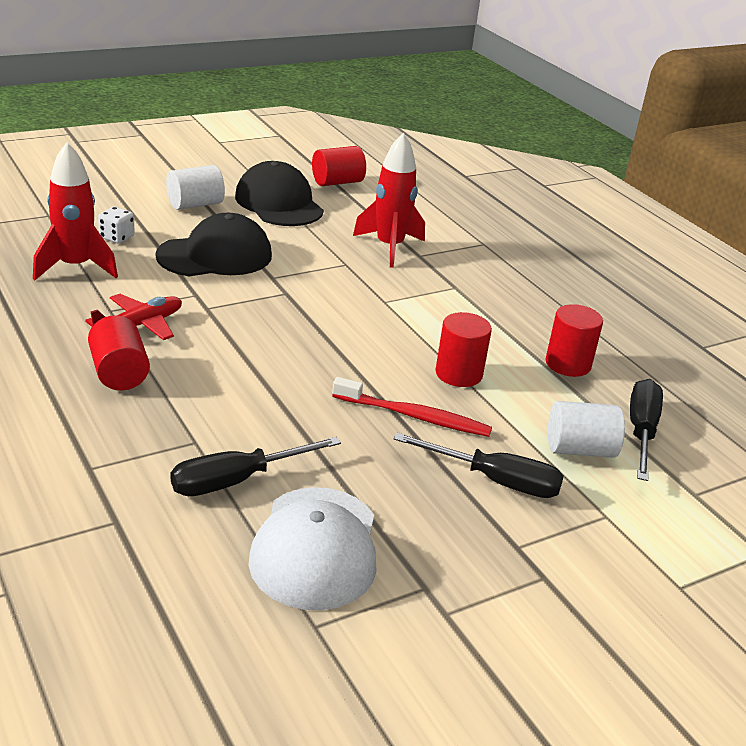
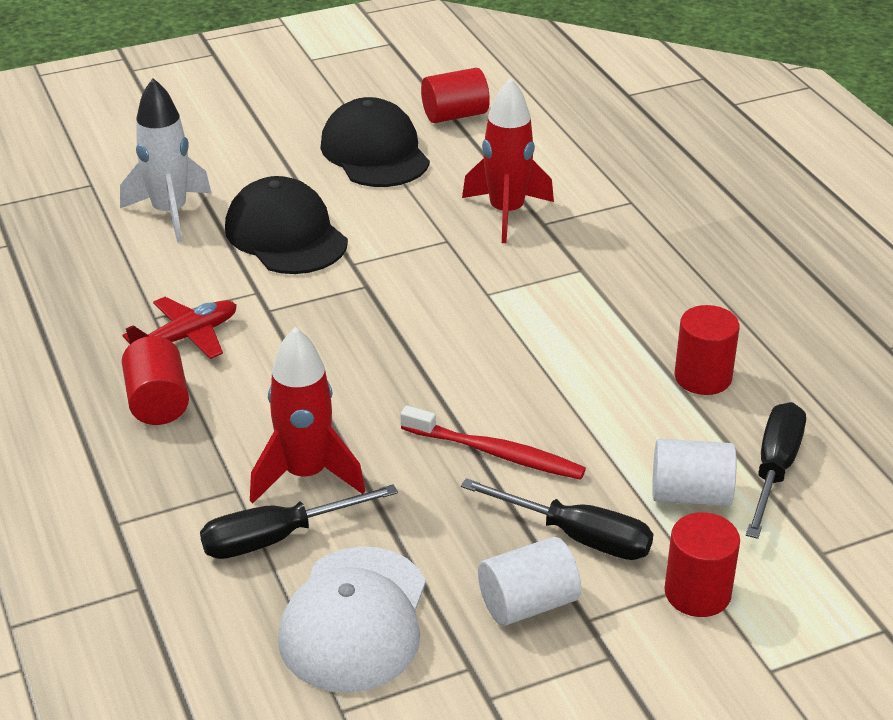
camera: 10 degrees right, 5 degrees up
red rocket [33,142,118,280] -> red rocket moved to [250,327,365,503]
white dice [98,207,135,244] -> white rocket [120,78,211,243]
black cap [155,213,272,276] -> black cap turned 105 degrees counterclockwise [225,176,348,274]
white cylinder [166,165,225,210] -> white cylinder moved to [478,537,581,626]
red cylinder [436,312,492,387] -> red cylinder moved to [665,512,740,617]

